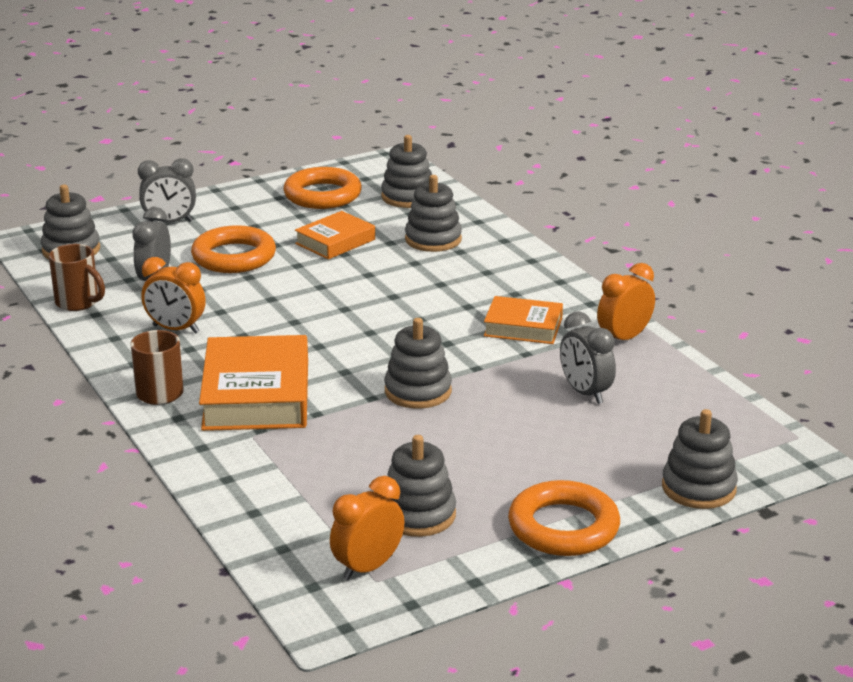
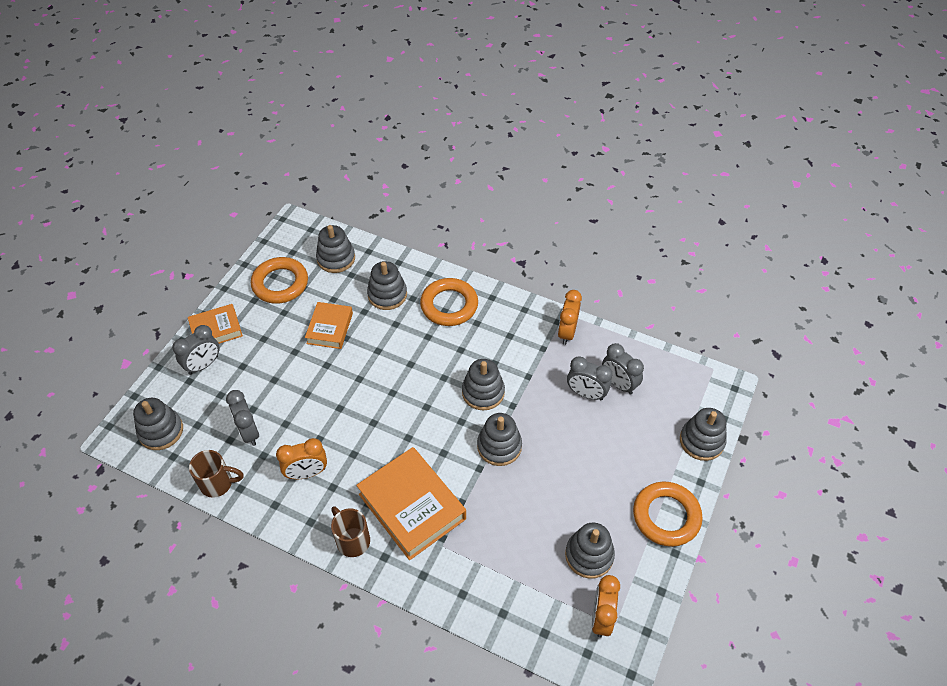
camera: 35 degrees left, 25 degrees up
orange ring [191,225,276,273] -> orange ring moved to [420,278,478,326]
orange book [484,296,563,344] -> orange book moved to [188,304,243,344]
none -> grey stacking toy [462,359,505,411]
none -> grey clock [602,343,644,395]

